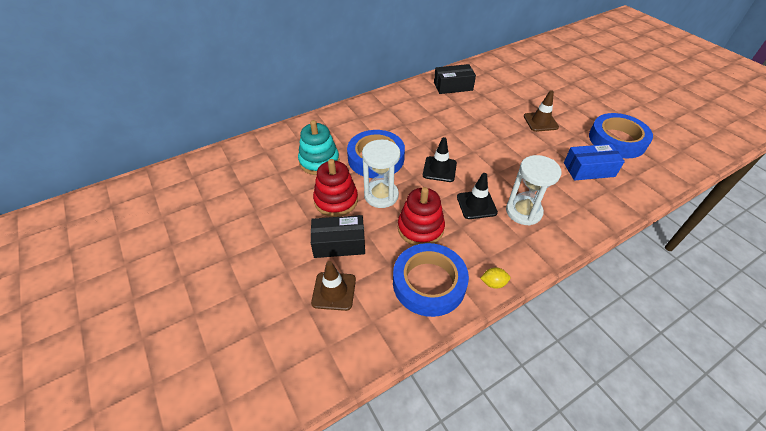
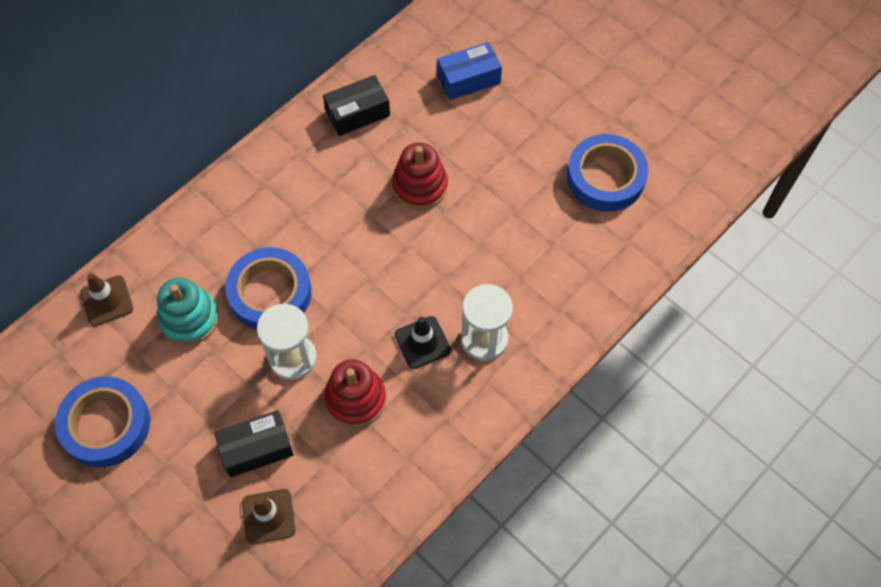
camera: 15 degrees left, 15 degrees up
red stacking toy [313,159,358,217] -> red stacking toy moved to [392,142,448,210]
blue tape [393,243,469,317] -> blue tape moved to [55,376,150,467]
black traffic cone [423,137,457,182] -> none
yellow lemon [480,268,510,289] -> none
brown traffic cone [524,90,559,132] -> brown traffic cone moved to [80,273,133,326]
blue box [564,144,625,180] -> blue box moved to [437,42,502,100]

